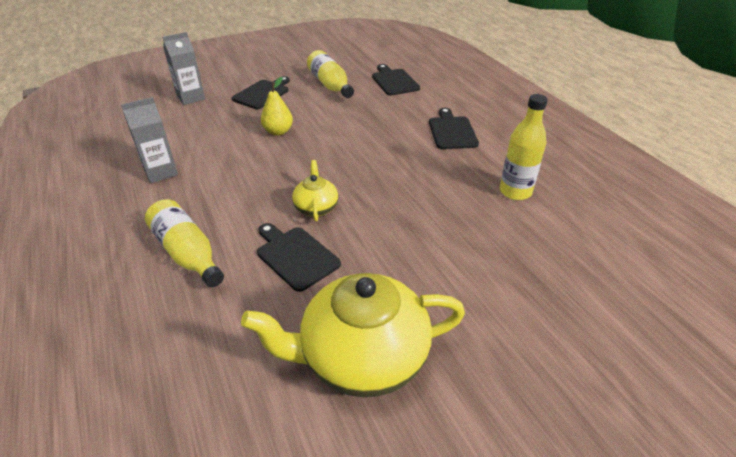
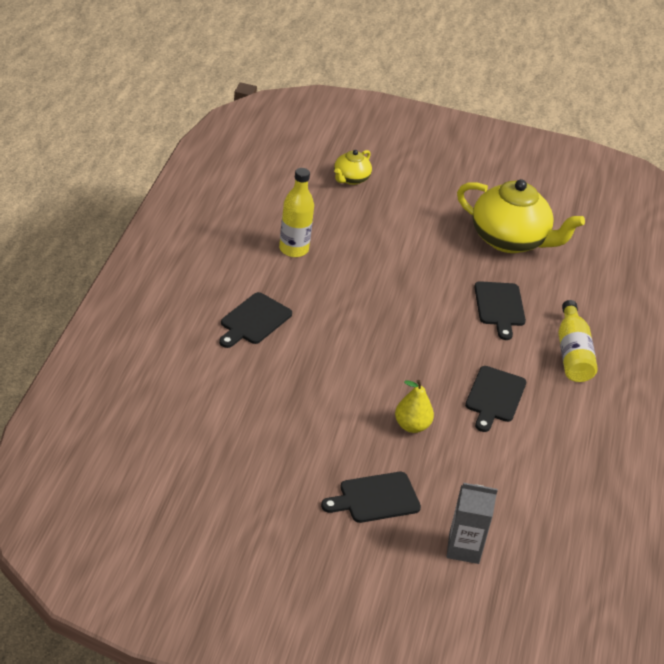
camera: 145 degrees left, 0 degrees up
grey carton [121,97,178,183] -> none
yellow teapot [292,160,338,222] -> yellow teapot moved to [334,150,372,185]
yellow bottle [307,50,354,98] -> none
black cutting board [372,64,420,96] -> black cutting board moved to [465,366,526,432]

